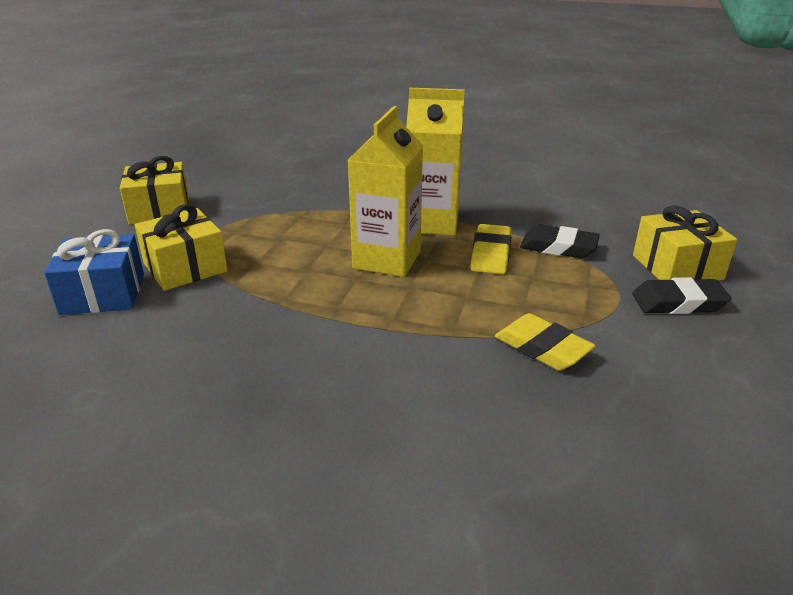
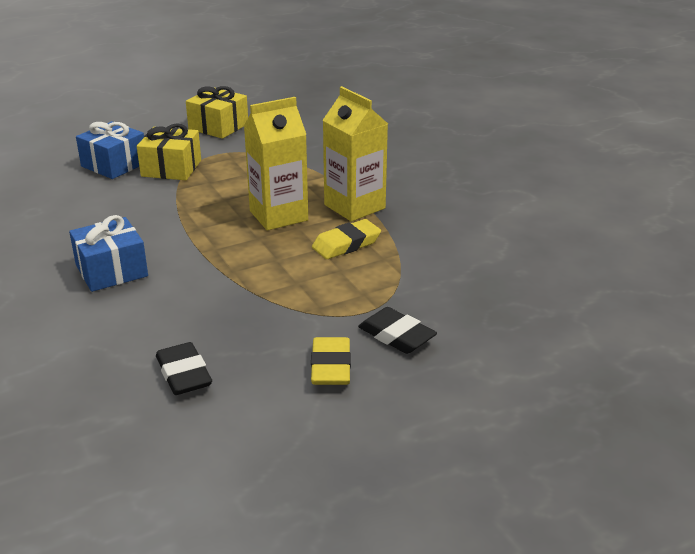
camera: 45 degrees right, 0 degrees up
yellow eraser [495,313,596,371] -> yellow eraser moved to [311,337,351,385]
black eraser [520,224,600,258] -> black eraser moved to [156,342,212,395]
yellow gift [633,206,737,281] -> none
none -> blue gift [69,215,148,292]

